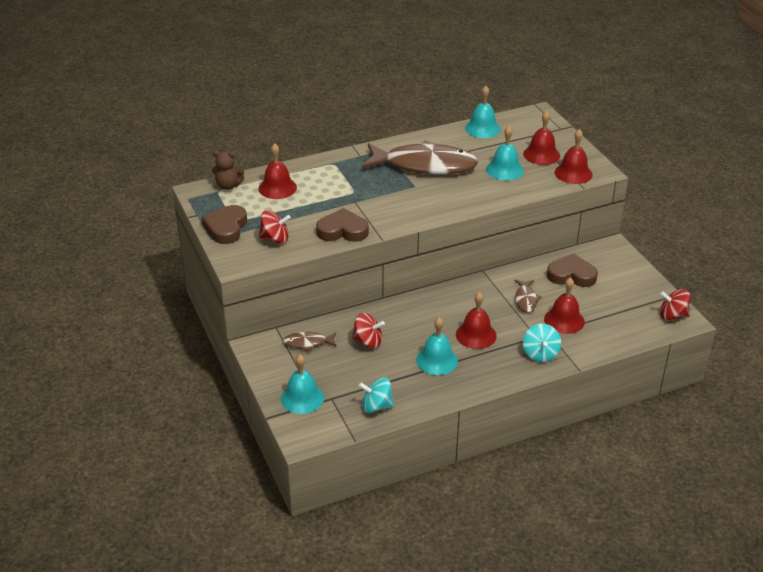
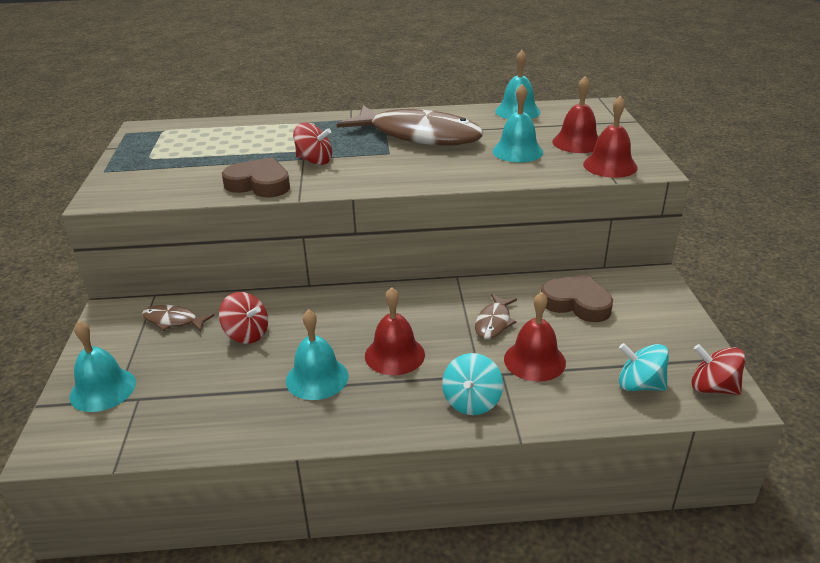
camera: 20 degrees right, 5 degrees down
brown heart [202,205,247,244] -> none
brown teddy bear [212,151,244,190] -> none
red bell [259,143,297,199] -> none
red spinning top [259,210,291,243] -> red spinning top moved to [293,122,332,165]
turquoise spinning top [359,377,394,413] -> turquoise spinning top moved to [619,343,669,391]

